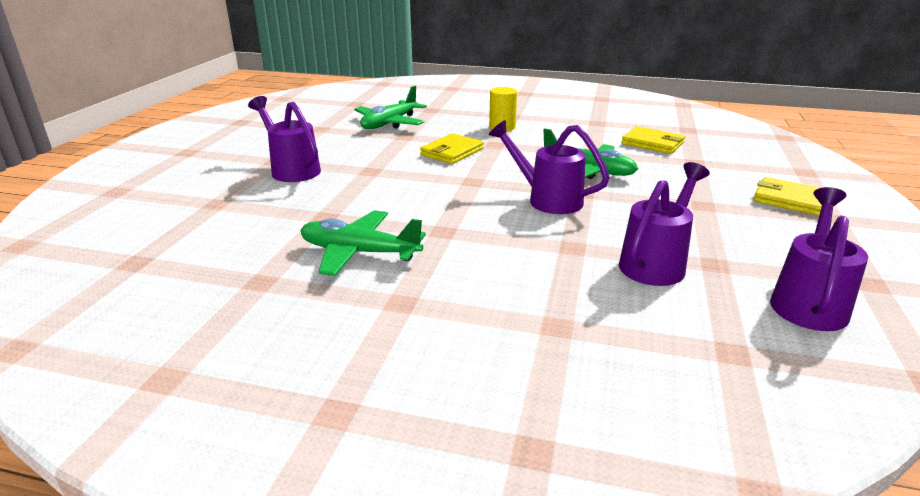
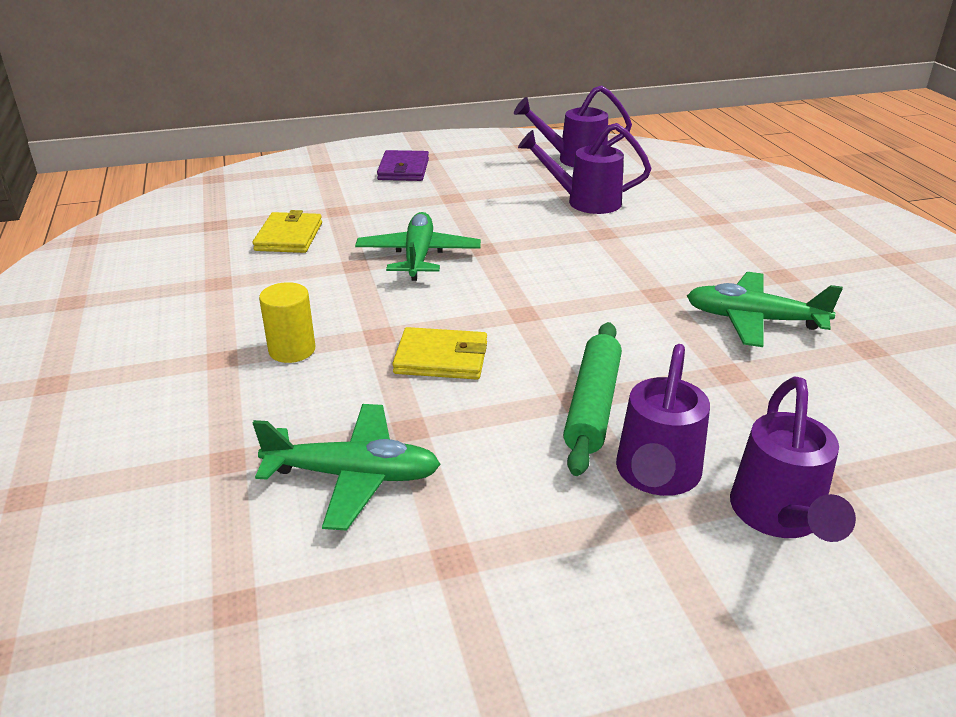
camera: 120 degrees left, 5 degrees up
green plane [300,210,426,276] -> green plane turned 120 degrees clockwise [687,272,843,347]
purple watering can [489,120,610,214] -> purple watering can moved to [730,376,856,542]
yellow wallet [753,177,822,216] -> purple wallet [377,150,429,181]
none -> green rolling pin [563,322,622,476]

